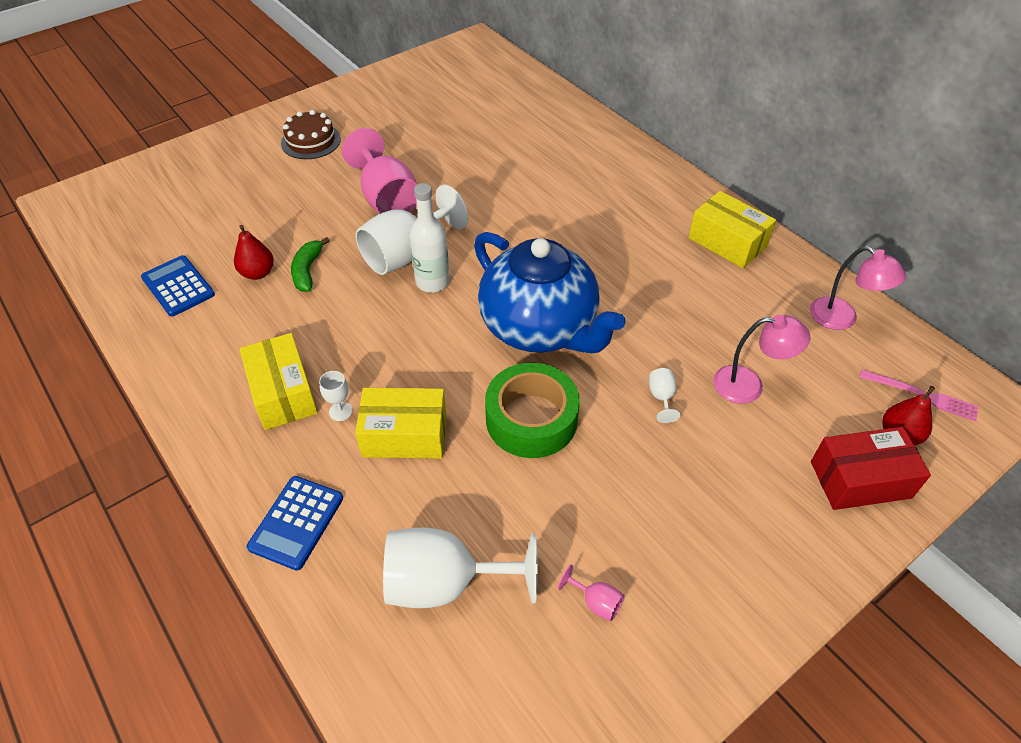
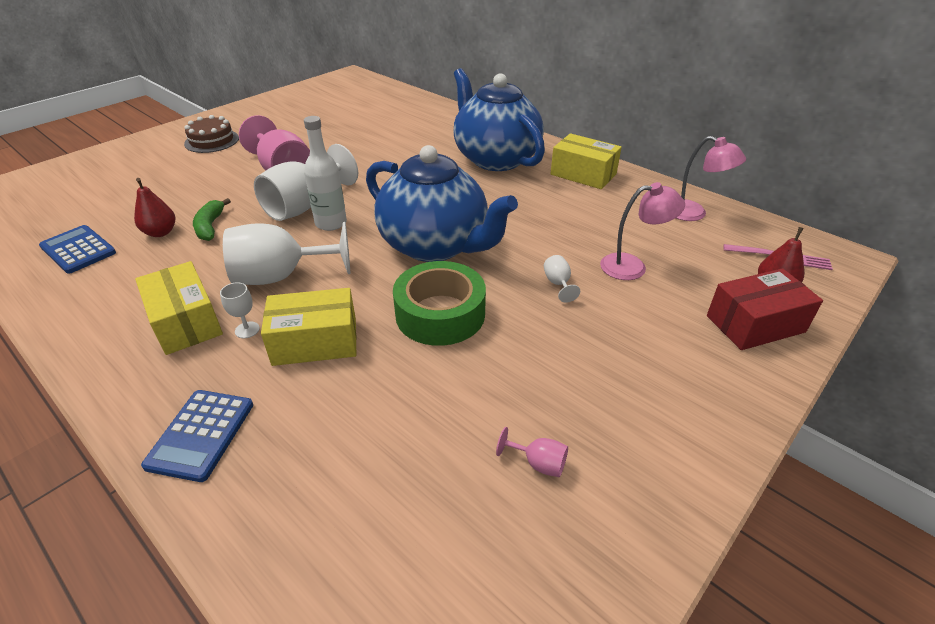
camera: 10 degrees left, 10 degrees down
white goblet [383,528,538,608] -> white goblet moved to [223,222,350,285]
none -> blue teapot [454,68,545,171]

